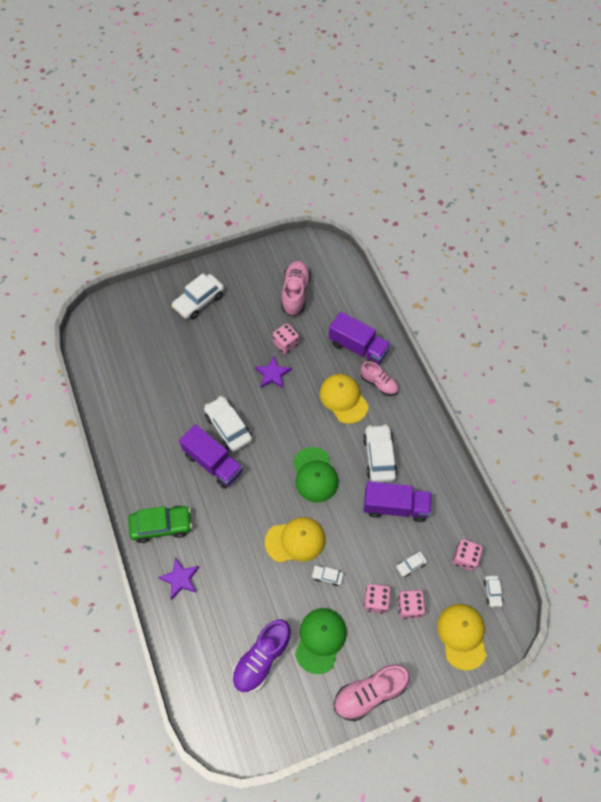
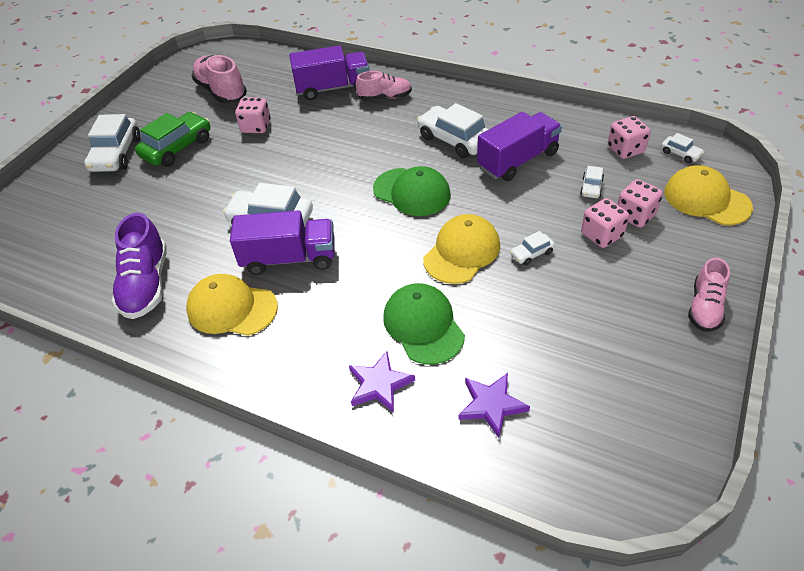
camera: 40 degrees left, 15 degrees down
green car [128,506,192,543] -> green car moved to [135,112,210,167]
purple shoe [232,620,291,693] -> purple shoe moved to [112,213,167,319]
purple star [255,356,291,389] -> purple star moved to [459,373,530,438]
green cap [295,608,347,674] -> green cap moved to [383,283,465,365]
yellow cap [320,374,368,424] -> yellow cap moved to [186,274,278,336]
pink shoe [334,664,410,721] -> pink shoe [688,257,730,332], size x0.65

